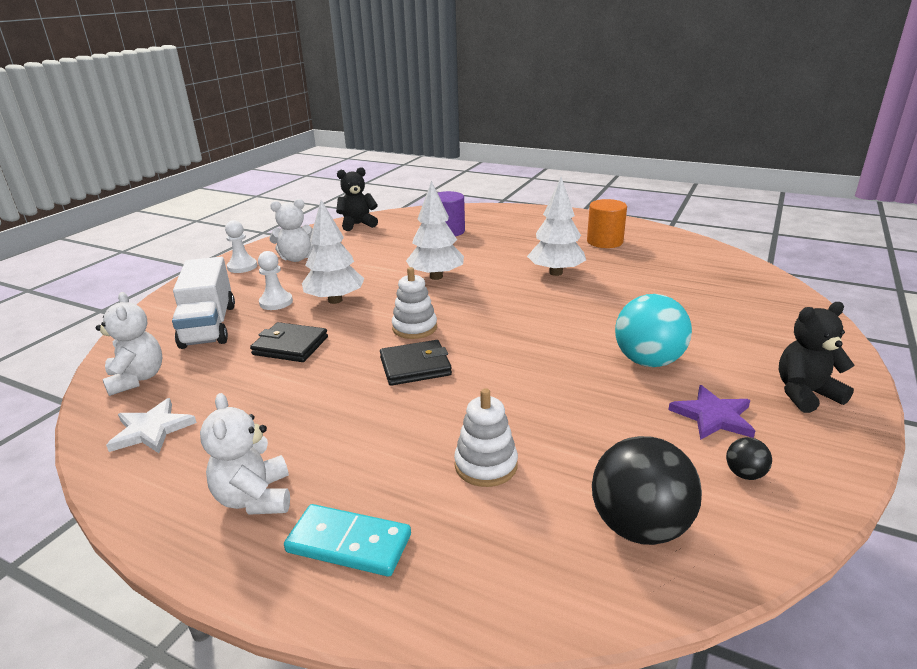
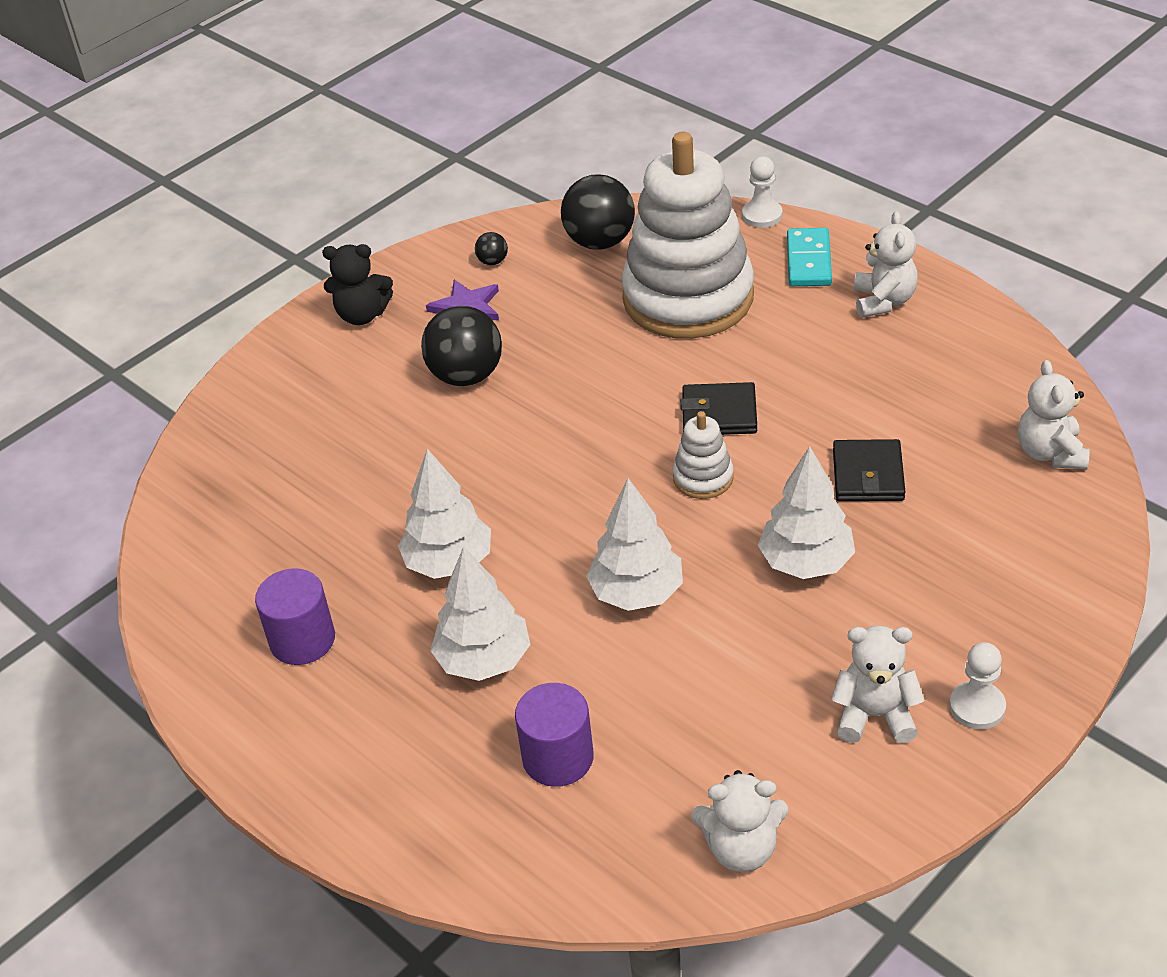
camera: 160 degrees left, 15 degrees up
white star [106,398,197,453] -> none
white truck [172,257,235,349] -> none
black wallet [250,322,328,362] -> black wallet turned 60 degrees clockwise [833,439,905,501]
white pawn [258,251,293,310] -> white pawn moved to [742,156,782,228]
turquoise domino [284,504,411,577] -> turquoise domino turned 60 degrees clockwise [787,228,832,286]
black teddy bear [336,167,378,231] -> white teddy bear [691,770,788,872]
white stacking toy [454,388,518,487] -> white stacking toy [621,132,754,339], size x2.43
orange cylinder [587,199,627,248] -> purple cylinder [255,568,335,665]
turquoise ball [615,294,692,367] -> black ball [421,306,502,386]
none -> white tree [430,546,531,681]

